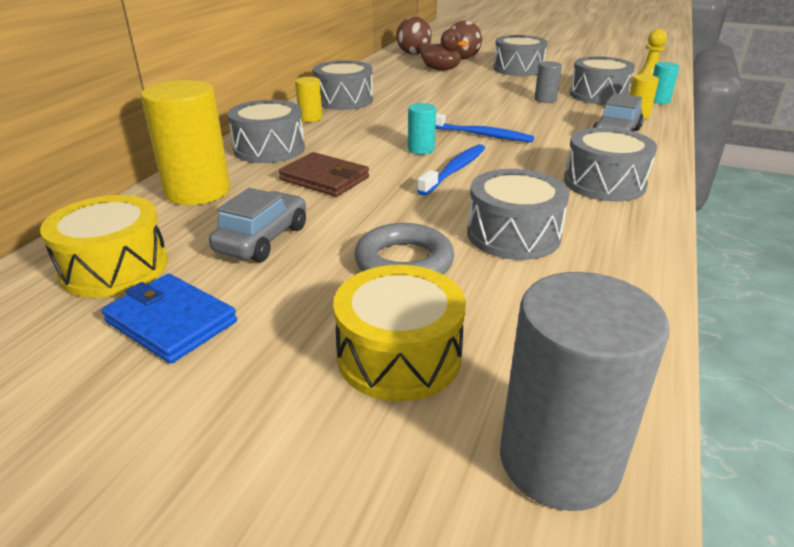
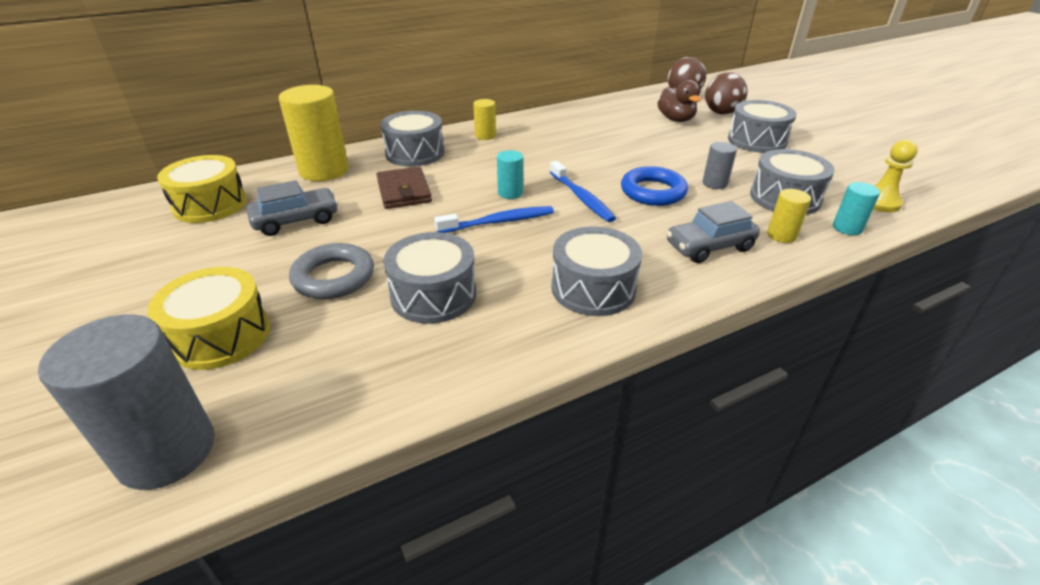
camera: 40 degrees right, 5 degrees up
blue wallet [101,274,237,364] -> none
grey drum [313,60,373,110] -> none
none -> blue ring [621,166,688,206]

